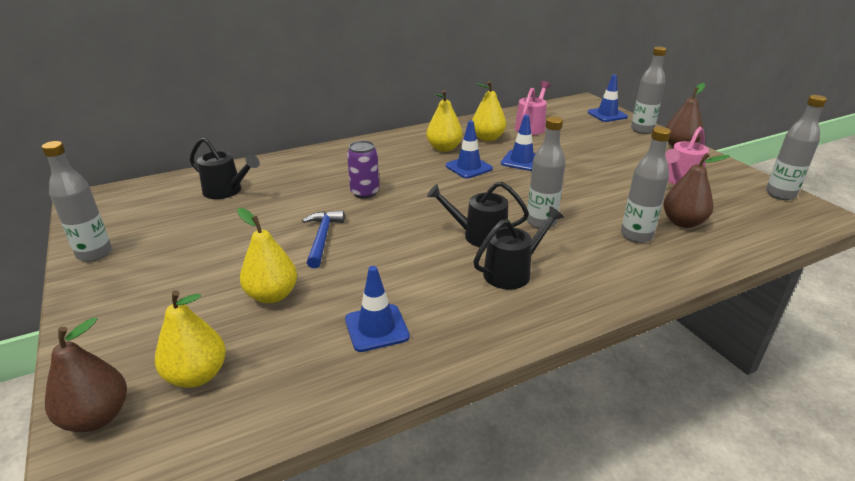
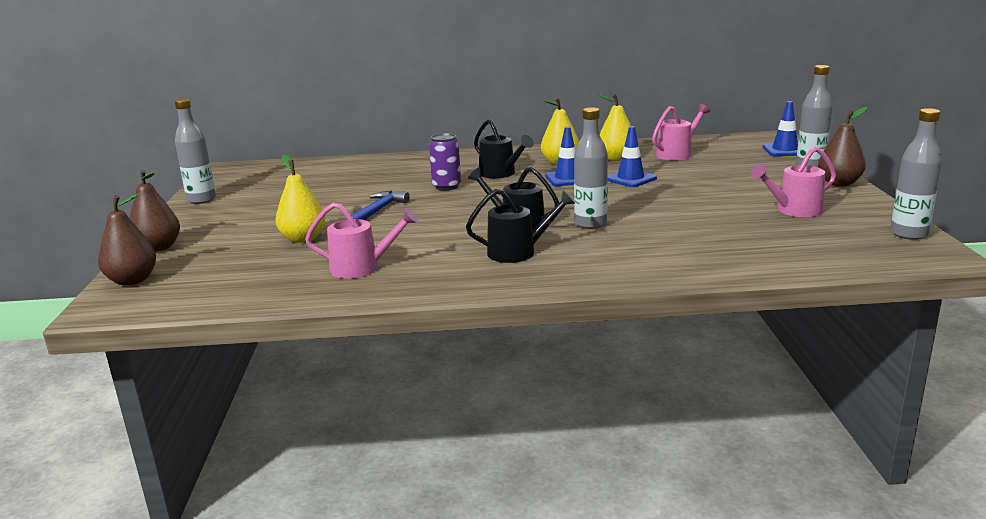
camera: 25 degrees right, 10 degrees down
yellow pear [155,290,226,388] -> none
black watering can [190,138,260,199] -> black watering can moved to [474,119,534,178]
blue traffic cone [345,266,410,352] -> pink watering can [305,202,418,279]
grey bottle [621,127,671,243] -> none
brown pear [663,153,730,228] -> brown pear moved to [129,170,180,252]

